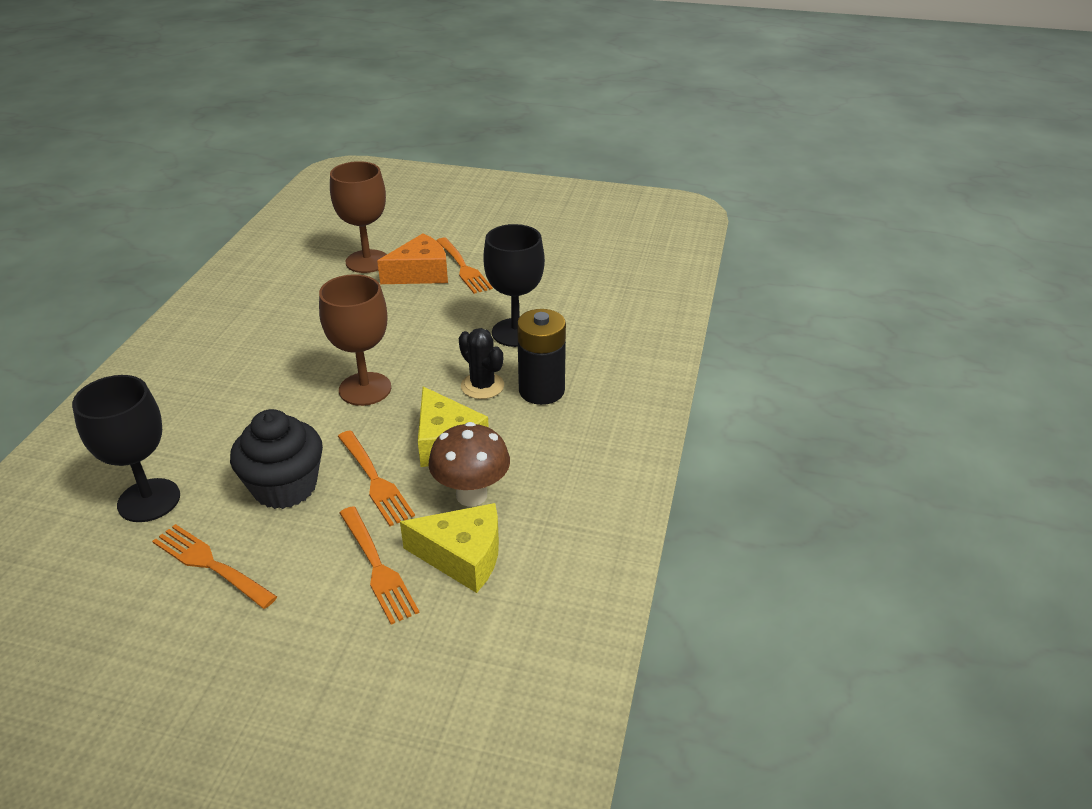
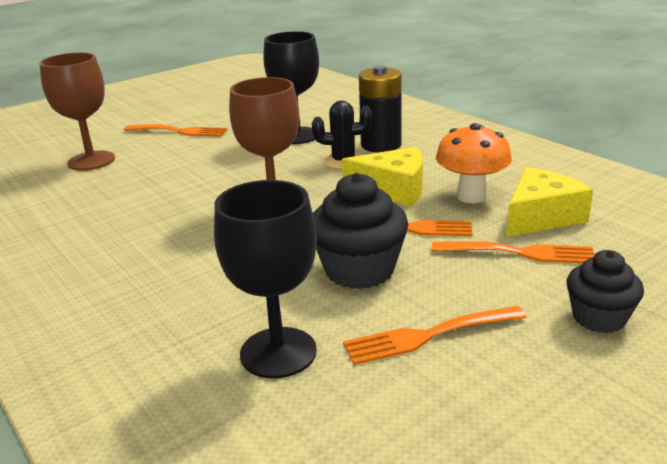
camera: 50 degrees left, 10 degrees down
orange cheese [377,233,448,284] -> none
brown mushroom [428,422,510,506] -> orange mushroom [436,123,512,203]
none -> black cupcake [566,250,644,333]

